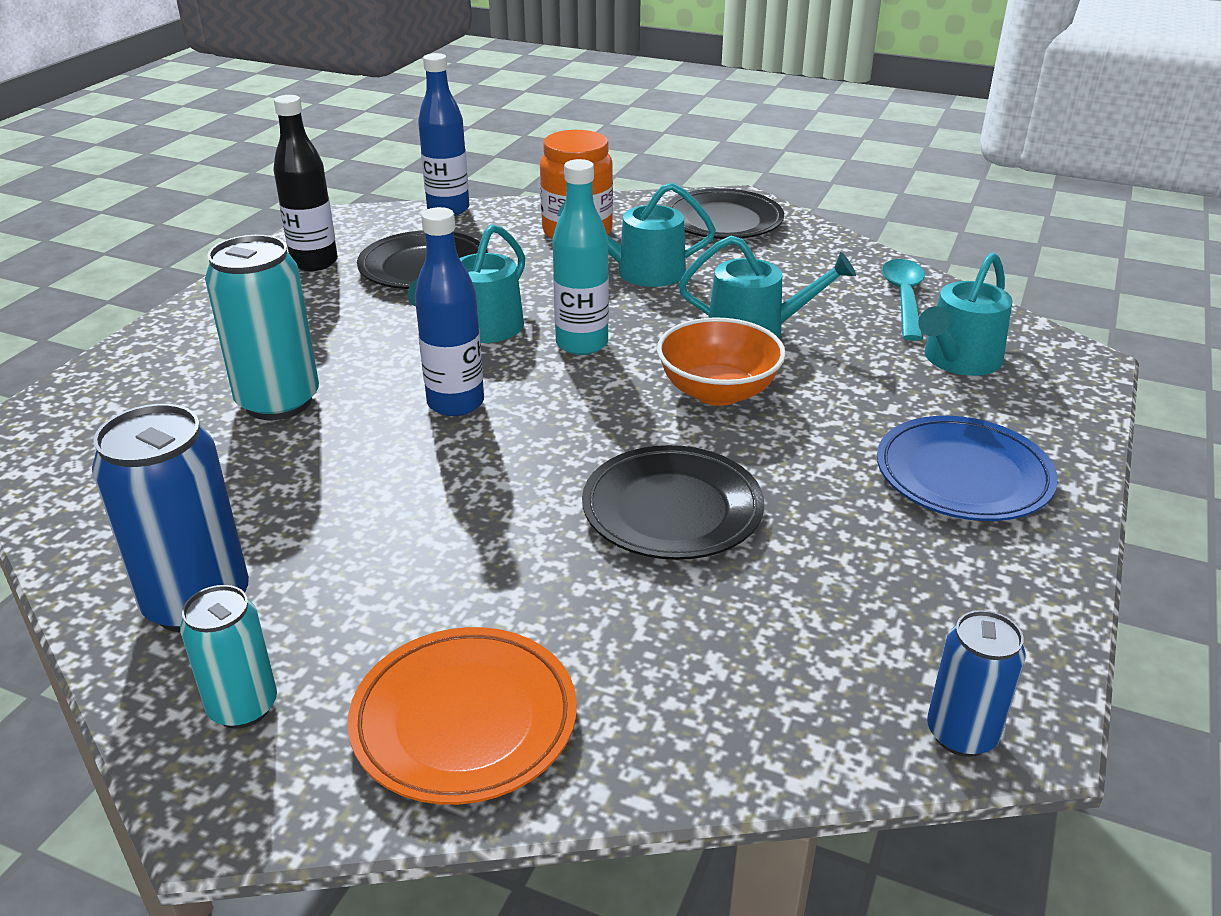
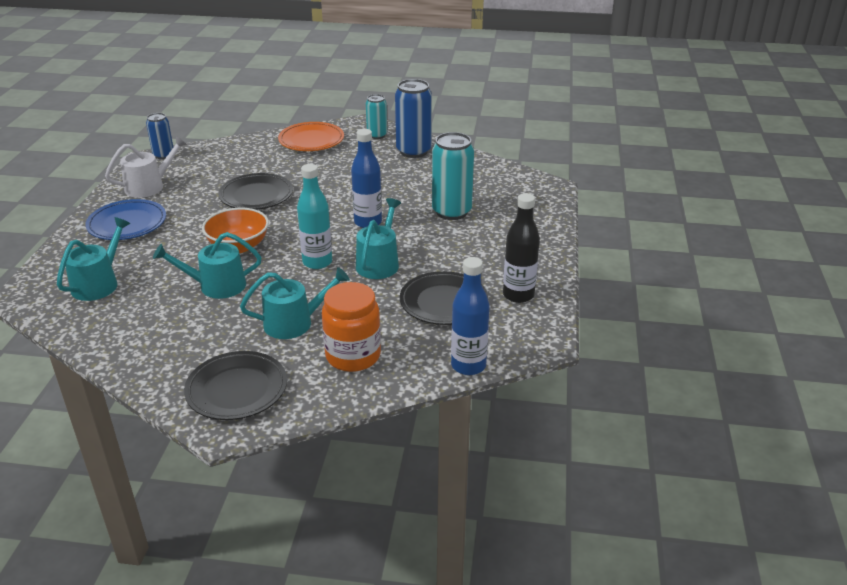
camera: 165 degrees right, 0 degrees up
turquoise spoon [882,259,925,341] -> none
none -> white watering can [105,136,187,198]

